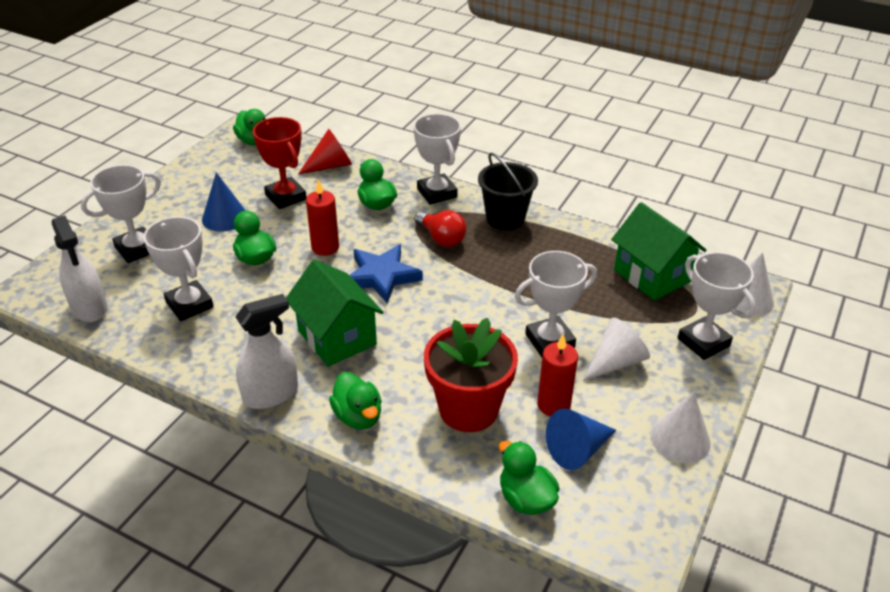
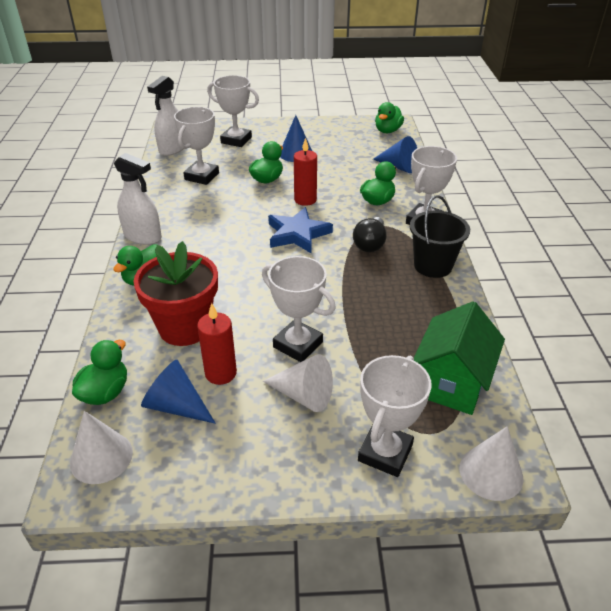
camera: 60 degrees right, 0 degrees up
red trophy [253,117,307,209] -> none
green house [286,260,384,367] -> none
red cone [298,129,352,175] -> blue cone [373,136,417,173]
red light bulb [414,210,467,247] -> black light bulb [353,217,387,252]
white cone [651,391,711,463] -> white cone moved to [70,411,133,484]

